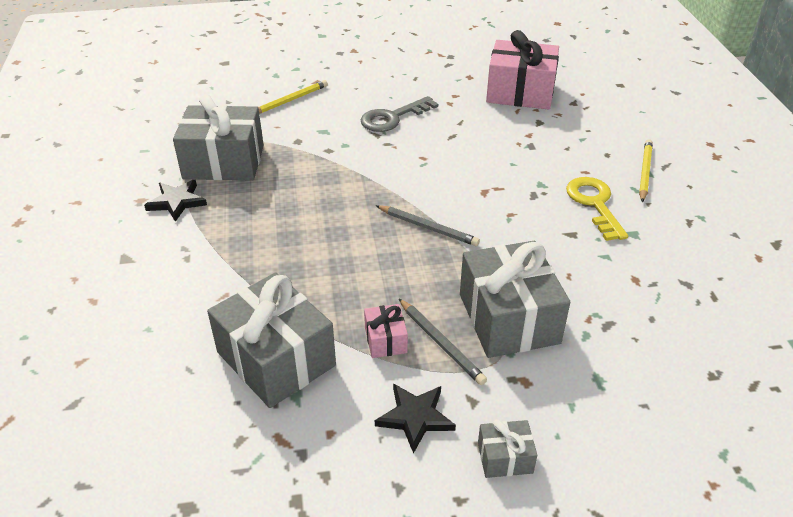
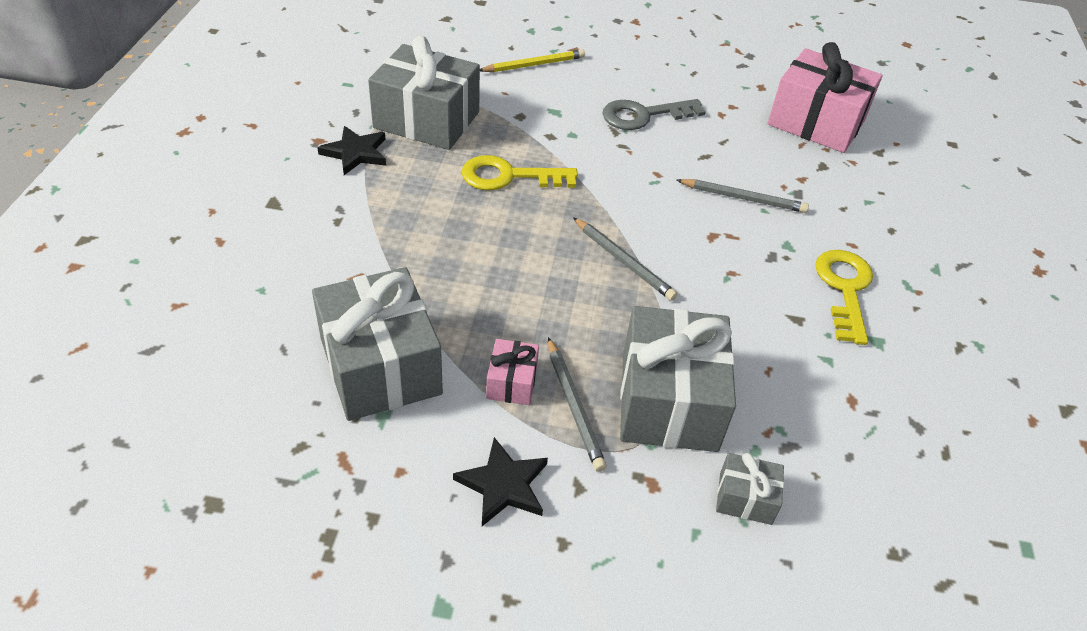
camera: 15 degrees right, 5 degrees up
grey gift [478,419,537,478] -> grey gift moved to [716,453,784,525]
yellow pencil [639,139,653,203] -> none
none -> yellow key [461,155,578,190]
none -> grey pencil [676,179,809,213]

